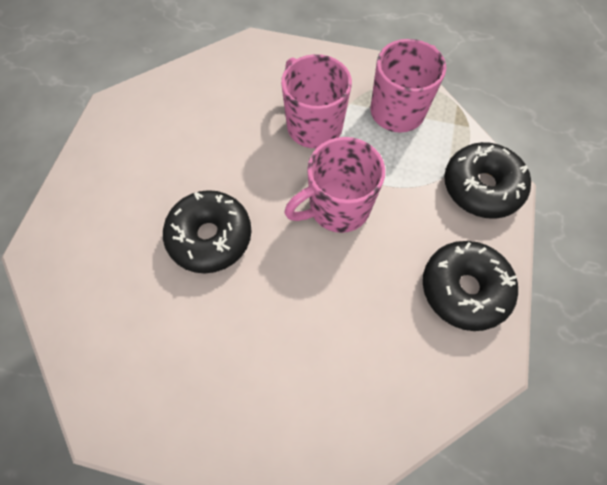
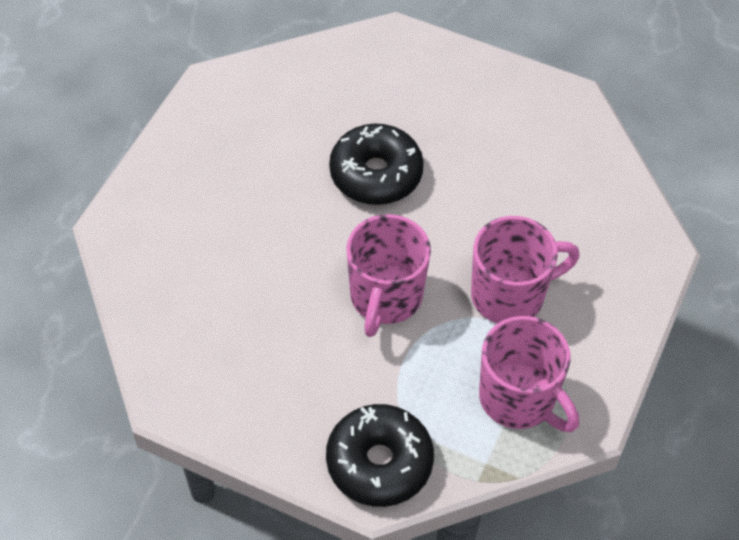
camera: 100 degrees right, 10 degrees down
pink mug [284,137,385,233] -> pink mug turned 150 degrees counterclockwise [346,214,431,337]
black donut [423,241,518,331] -> none

